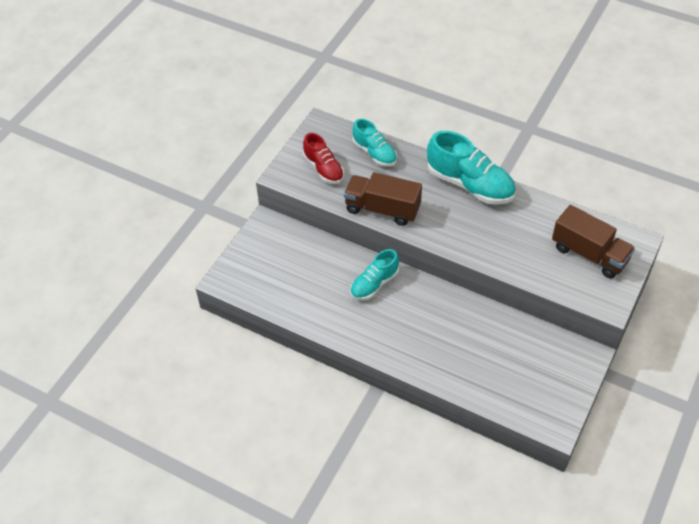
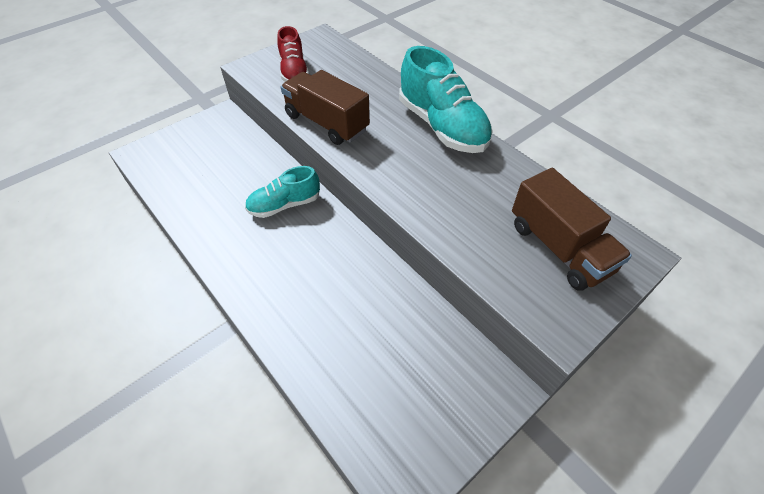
camera: 20 degrees right, 0 degrees up
turquoise shoe [353,119,397,167] -> none

